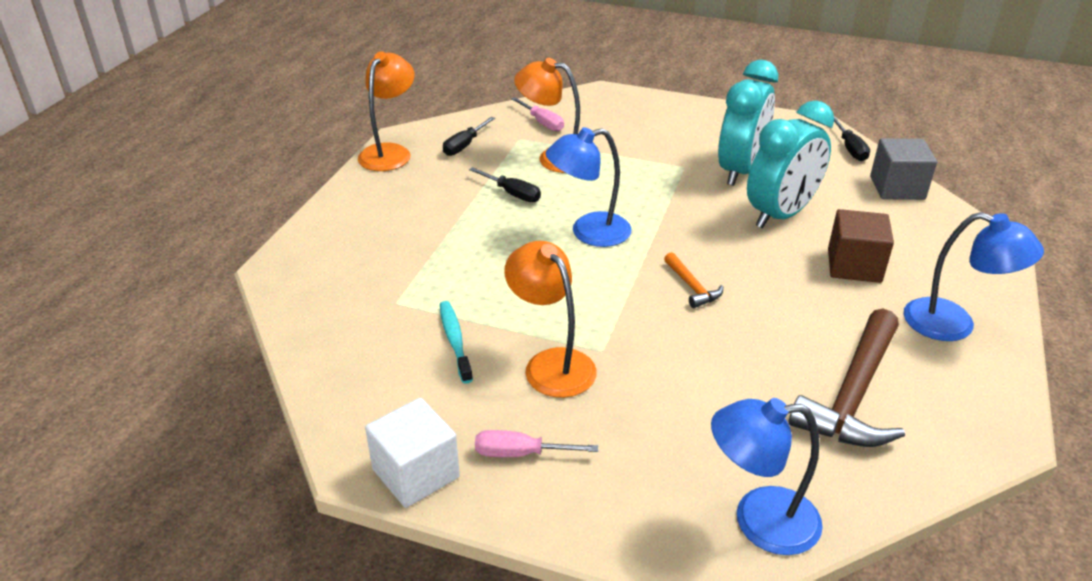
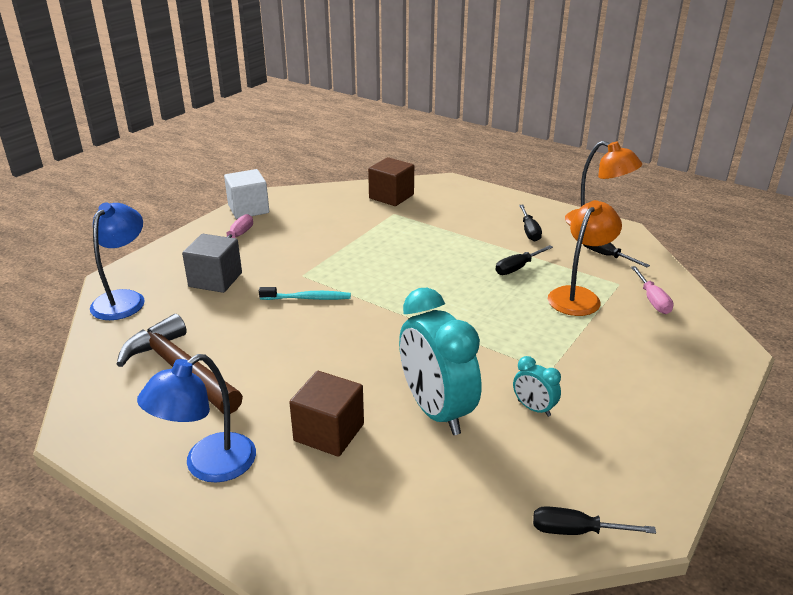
camera: 105 degrees right, 5 degrees down
turquoise toothbrush [440,301,473,384] -> turquoise toothbrush moved to [259,287,351,300]
orange lamp [504,241,597,398] -> none
pink screwdriver [511,97,564,131] -> pink screwdriver turned 75 degrees counterclockwise [631,266,674,314]
blue lamp [546,127,632,247] -> none
orange hammer [664,252,723,308] -> none
turquoise clock [718,60,778,186] -> turquoise clock [513,356,561,417], size x0.45
grey cube [870,138,937,200] -> grey cube moved to [182,234,242,293]
none -> brown cube [368,157,414,206]
none -> black screwdriver [519,205,542,242]

